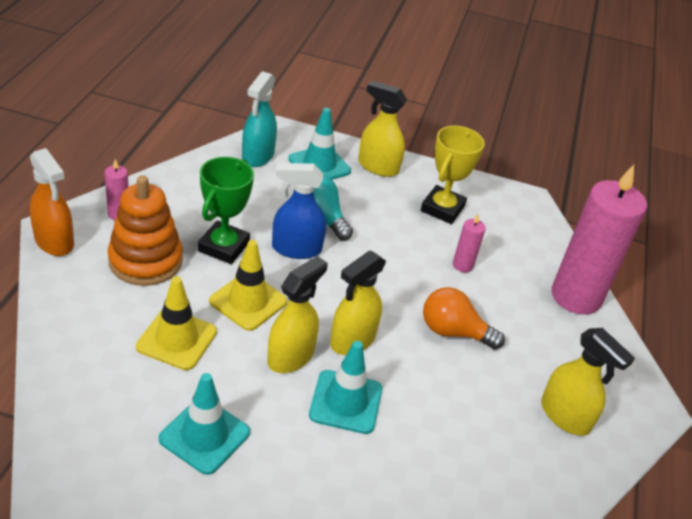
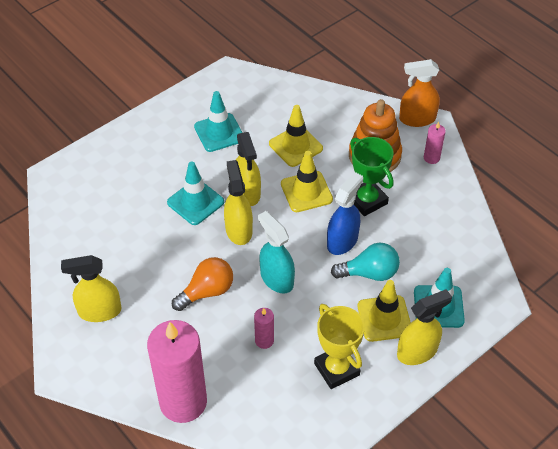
camera: 130 degrees right, 10 degrees up
turquoise spray bottle [242,71,277,167] -> turquoise spray bottle moved to [258,211,295,294]
none -> yellow traffic cone [358,280,411,342]

